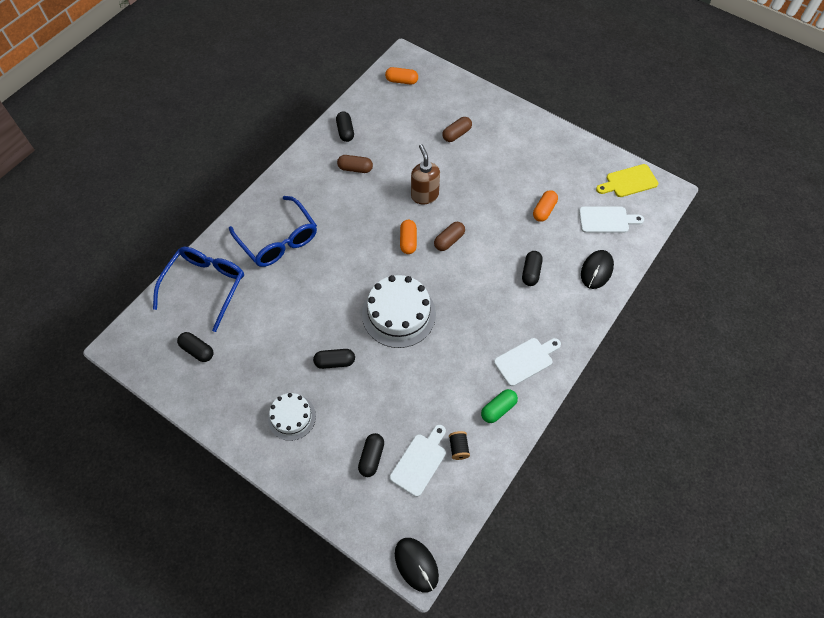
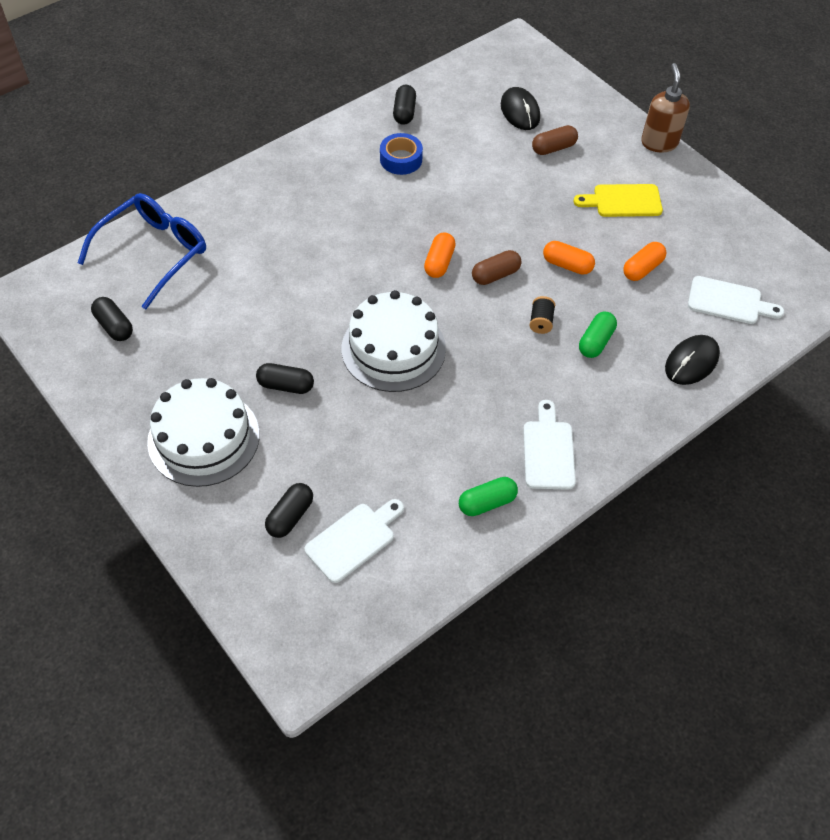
camera: 15 degrees right, 5 degrees down
blue glasses [229,196,317,267] -> none
white cake [268,393,316,441] -> white cake [147,378,260,487], size x1.66
brown capsule [337,155,373,173] -> blue tape [380,133,423,175]
orange capsule [385,67,418,85] -> orange capsule moved to [543,241,595,275]
black mouse [395,538,439,592] -> black mouse moved to [501,87,540,130]
brown soap dispenser [411,144,440,204] -> brown soap dispenser moved to [641,63,690,153]
black spool [449,431,470,460] -> black spool moved to [529,296,555,334]
white cutting board [494,338,561,386] -> white cutting board turned 75 degrees counterclockwise [523,400,576,490]
black capsule [522,251,542,286] -> green capsule [579,312,617,358]
yellow cutting board [596,164,658,197] -> yellow cutting board moved to [573,184,663,217]

